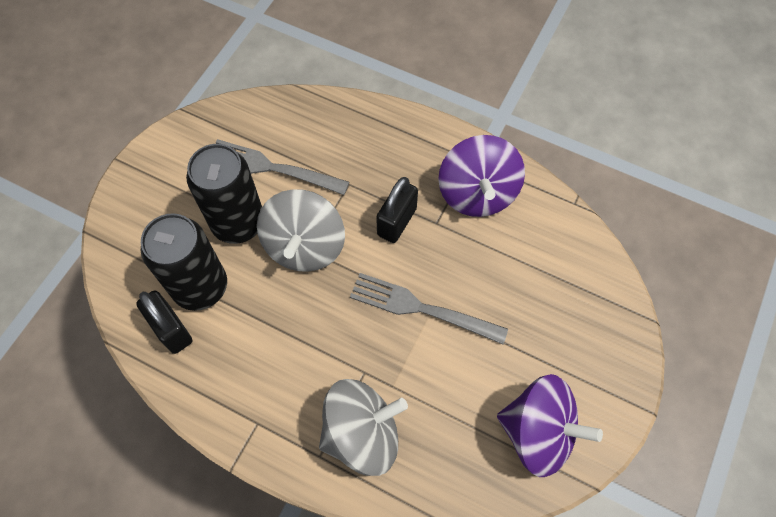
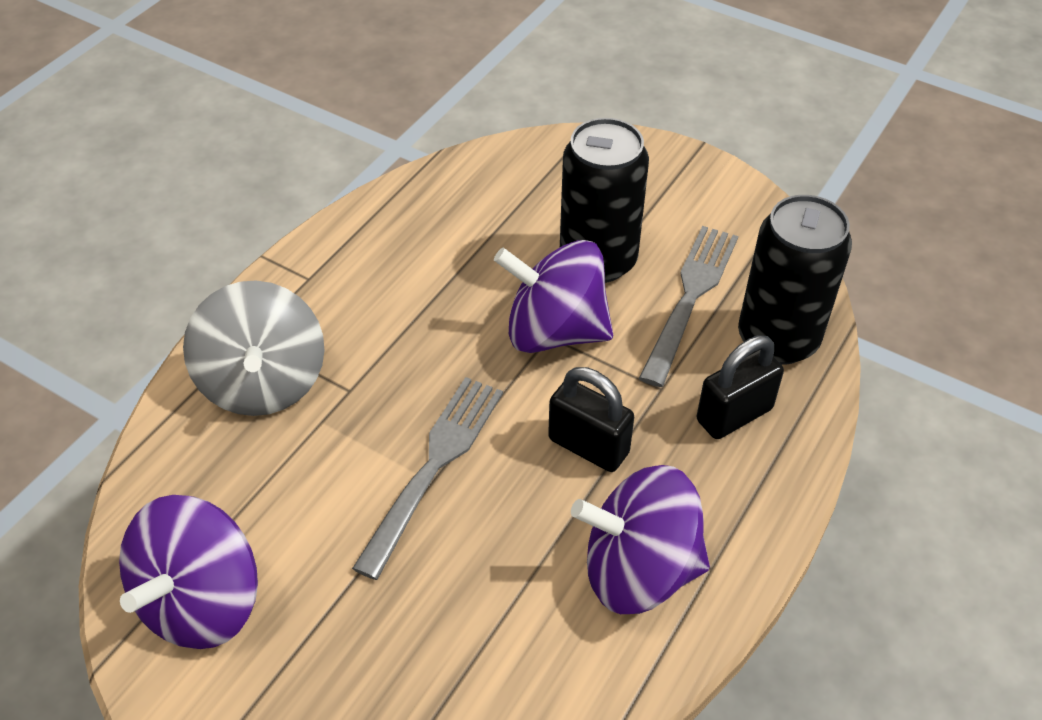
camera: 95 degrees right, 15 degrees down
black padlock [136,290,192,354] -> black padlock moved to [697,335,784,439]
black can [141,213,227,311] -> black can moved to [738,195,852,365]
grey spinning top [257,189,345,272] -> purple spinning top [494,240,613,353]

